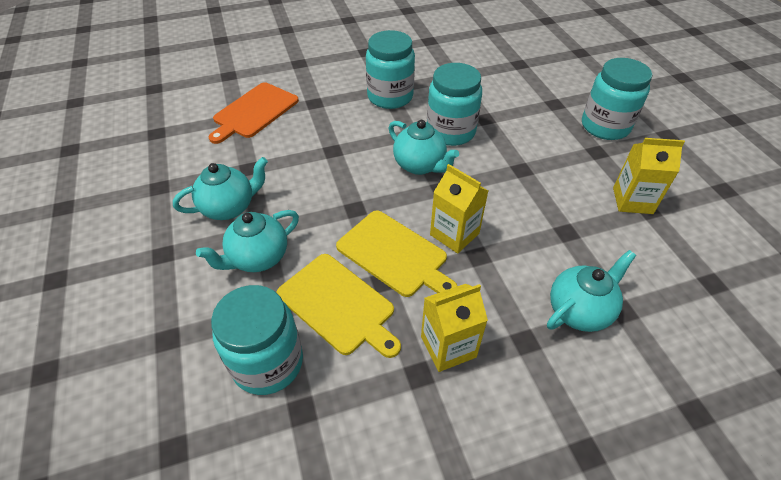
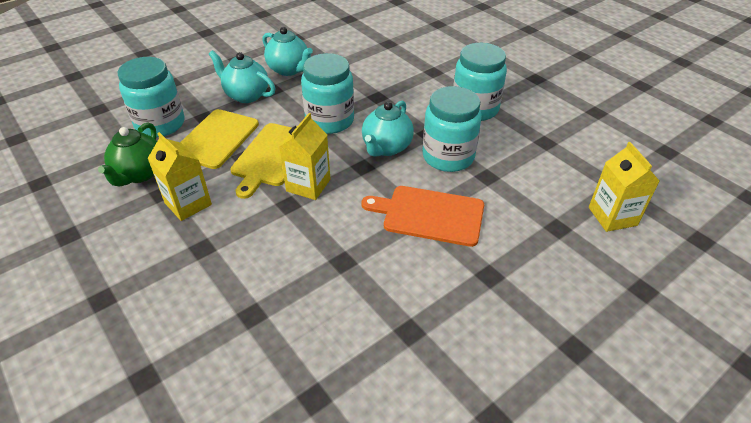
camera: 70 degrees right, 5 degrees down
orange cutting board [209,82,299,144] -> orange cutting board moved to [362,186,484,247]
turquoise teapot [547,250,636,332] -> none
turquoise jar [582,58,652,140] -> turquoise jar moved to [301,53,354,134]
yellow carton [613,138,685,214] -> yellow carton moved to [589,142,659,232]
none -> green teapot [98,123,157,187]

